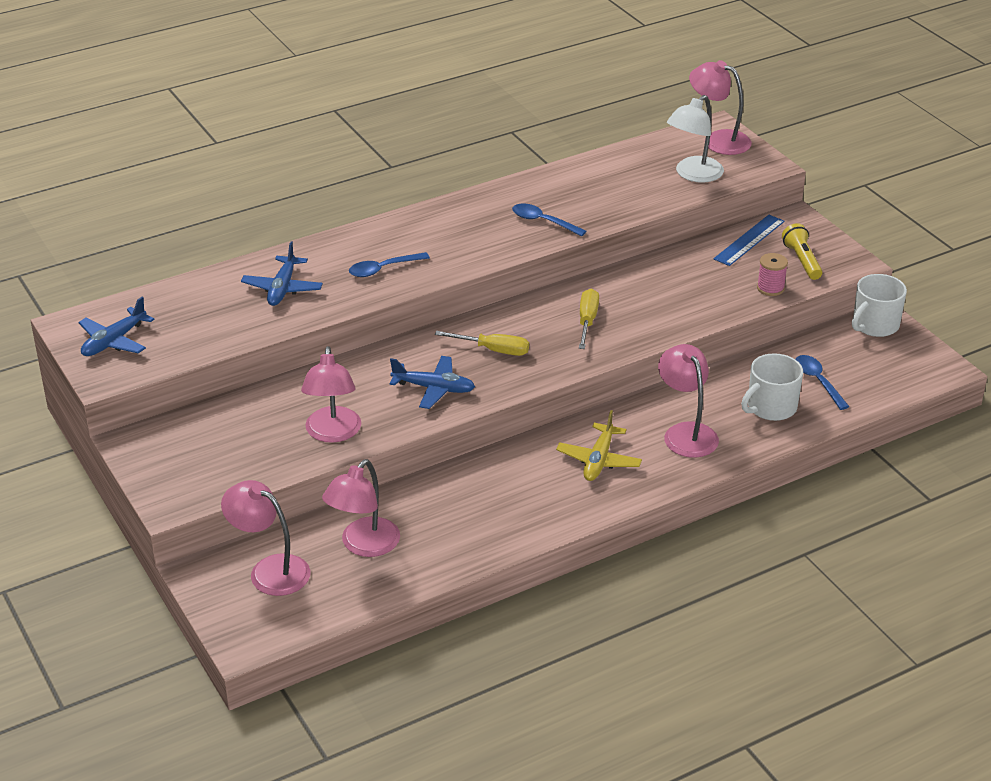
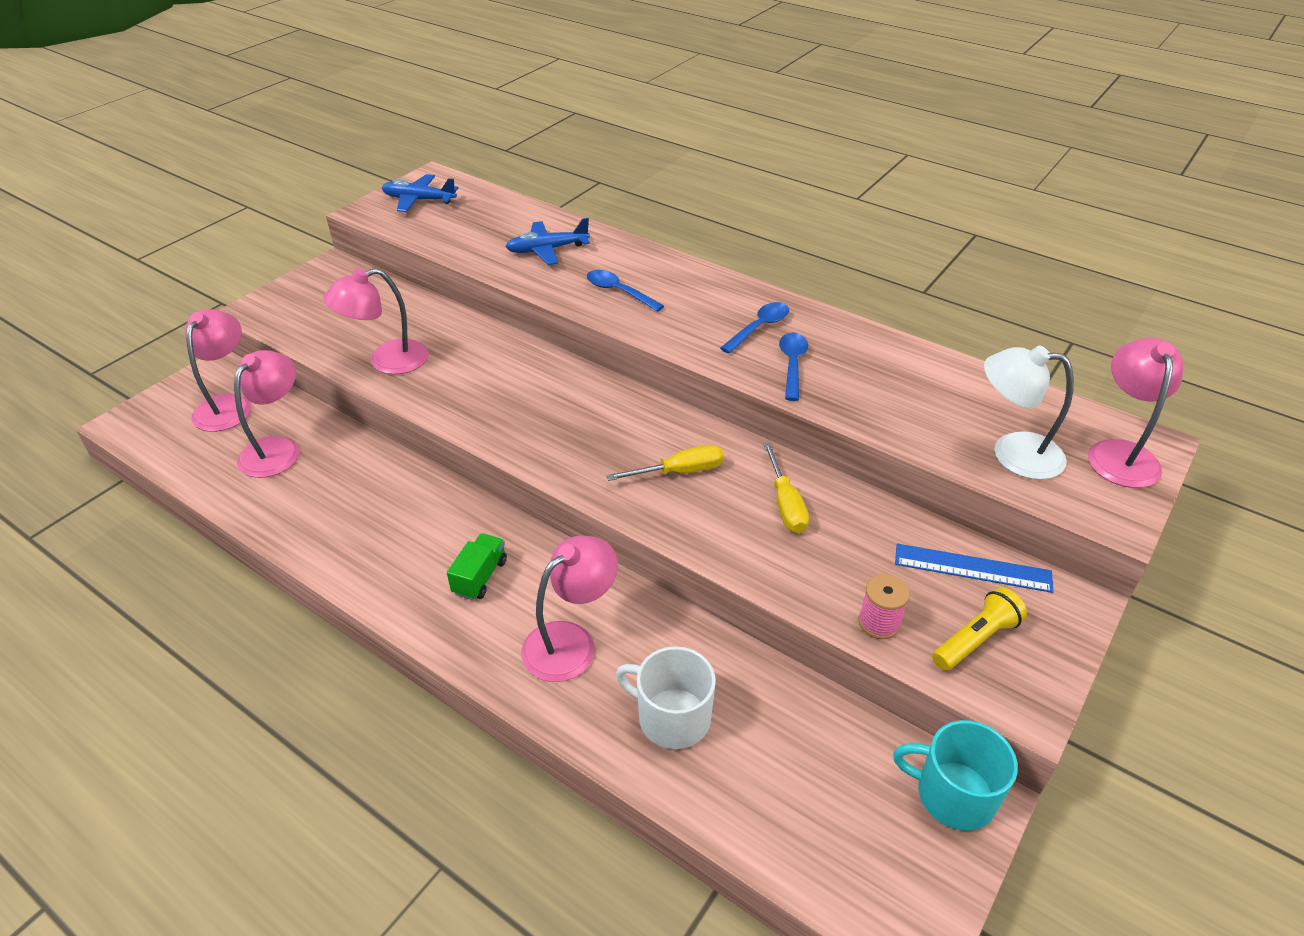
camera: 65 degrees right, 5 degrees up
pink lamp [322,459,400,557] -> pink lamp turned 105 degrees clockwise [234,350,300,478]
blue plane [390,356,475,409] -> none
yellow screwdriver [435,331,529,356] -> yellow screwdriver moved to [764,443,809,533]
yellow plane [556,410,642,481] -> green truck [447,533,507,600]
blue spoon [796,355,850,410] -> blue spoon moved to [720,302,789,353]
white mug [852,274,907,337] -> turquoise mug [893,720,1018,831]

